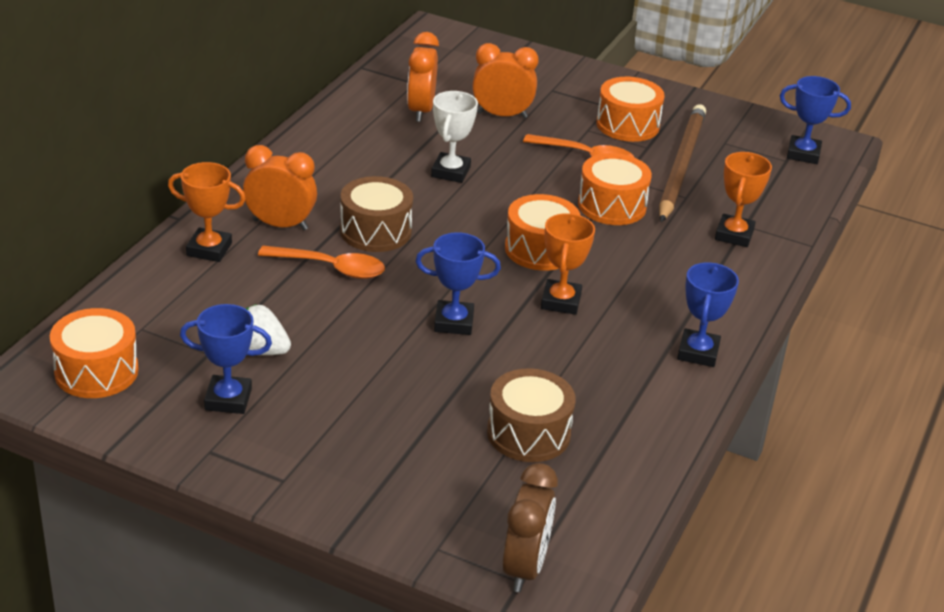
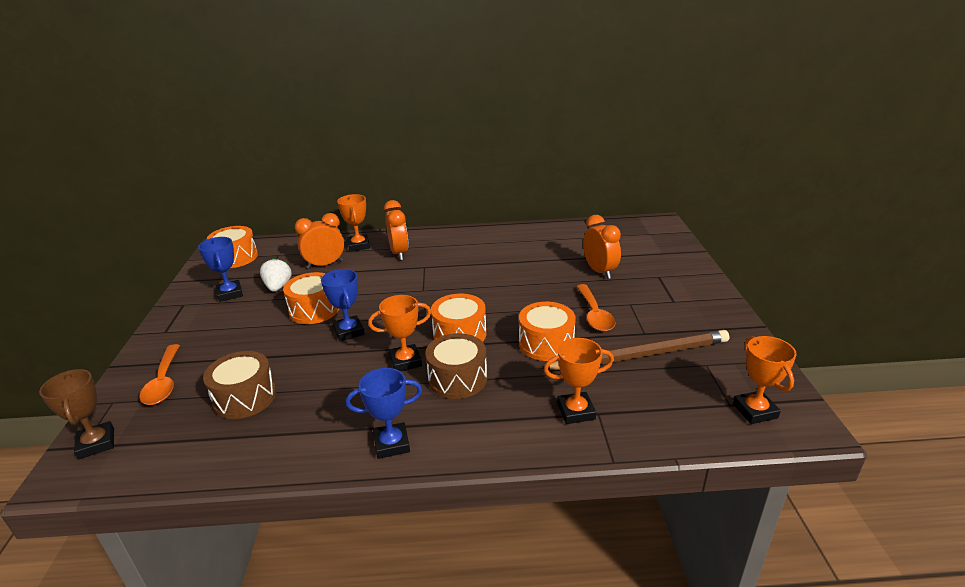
camera: 65 degrees right, 5 degrees down
orange spoon [258,246,385,279] -> orange spoon moved to [139,344,180,405]
brown drum [340,176,413,252] -> brown drum moved to [425,333,487,399]
orange clock [407,32,439,122] -> orange clock moved to [295,213,344,269]
white trophy [431,91,478,183] -> none
brown clock [502,463,558,592] -> brown trophy [39,369,114,459]
orange drum [596,77,665,142] -> orange drum moved to [283,272,339,324]
blue trophy [780,76,851,164] -> orange trophy [733,336,797,424]

